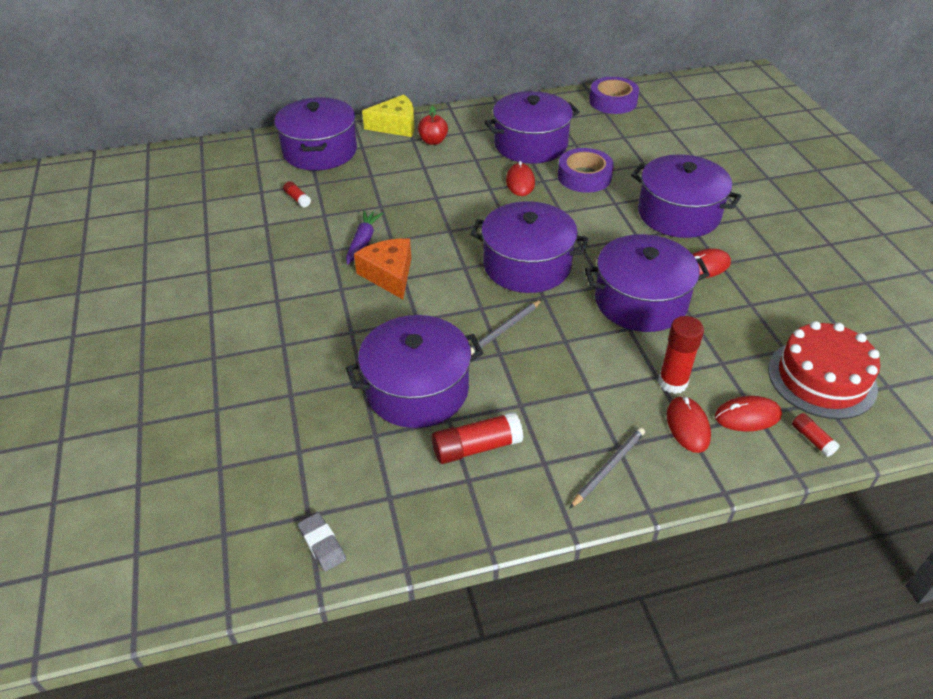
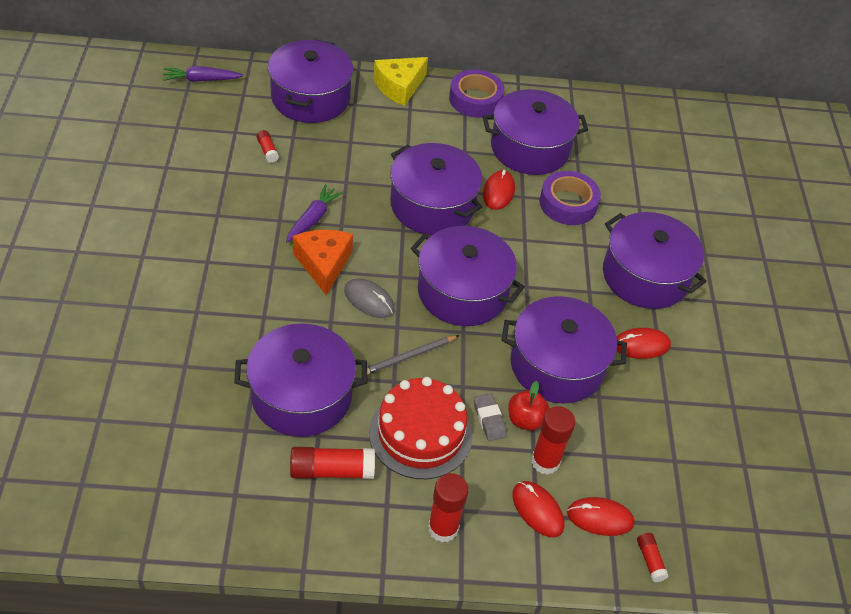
camera: 10 degrees right, 5 degrees up
grey eraser [298,513,346,571] -> grey eraser moved to [474,393,507,441]
yellow cheese [362,94,415,137] -> yellow cheese turned 135 degrees clockwise [374,57,428,106]
red apple [418,106,448,145] -> red apple moved to [508,381,550,430]
grey pencil [569,428,645,509] -> red glue stick [428,473,469,542]
purple tape [589,77,639,114] -> purple tape moved to [449,69,505,118]
red mouse [667,396,711,453] -> red mouse turned 45 degrees counterclockwise [512,481,564,537]
red cake [768,321,880,419] -> red cake moved to [369,377,473,479]
none -> purple carrot [162,66,243,82]
none -> grey mouse [344,278,395,318]
none -> purple pot [390,143,482,235]

